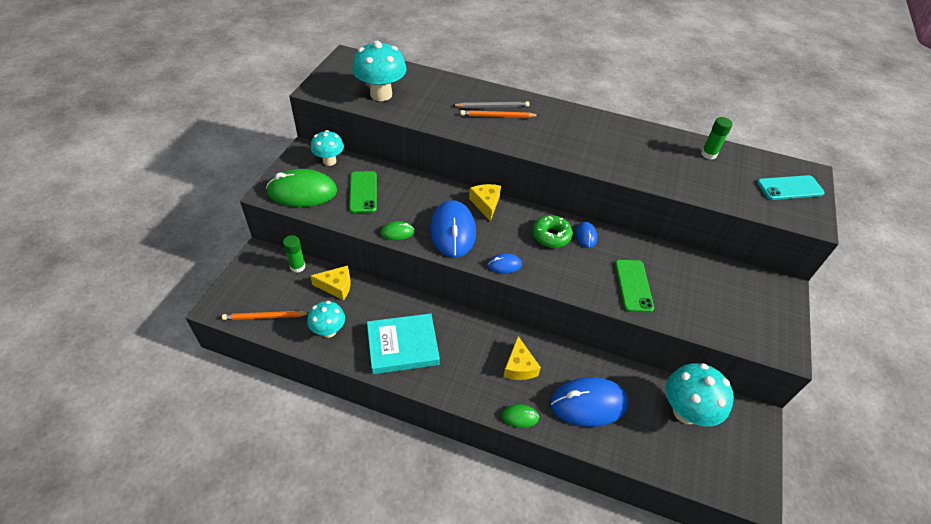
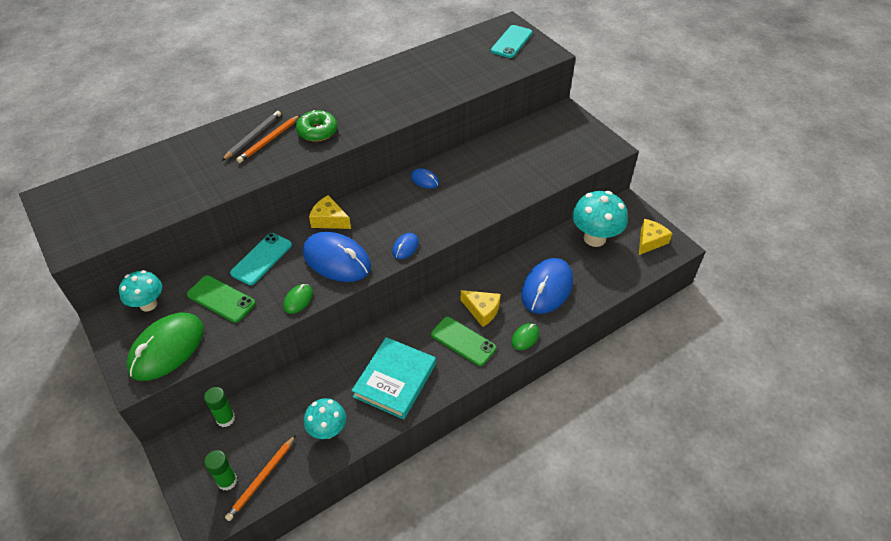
camera: 50 degrees left, 0 degrees up
yellow cheese [310,265,350,301] -> yellow cheese moved to [639,219,673,255]
turquoise mushroom [352,41,406,101] -> none
green donut [532,215,573,248] -> green donut moved to [296,110,338,142]
green phone [615,260,654,312] -> green phone moved to [431,317,496,366]
green glue stick [701,117,733,159] -> green glue stick moved to [204,450,237,491]
none -> turquoise phone [230,233,292,285]

